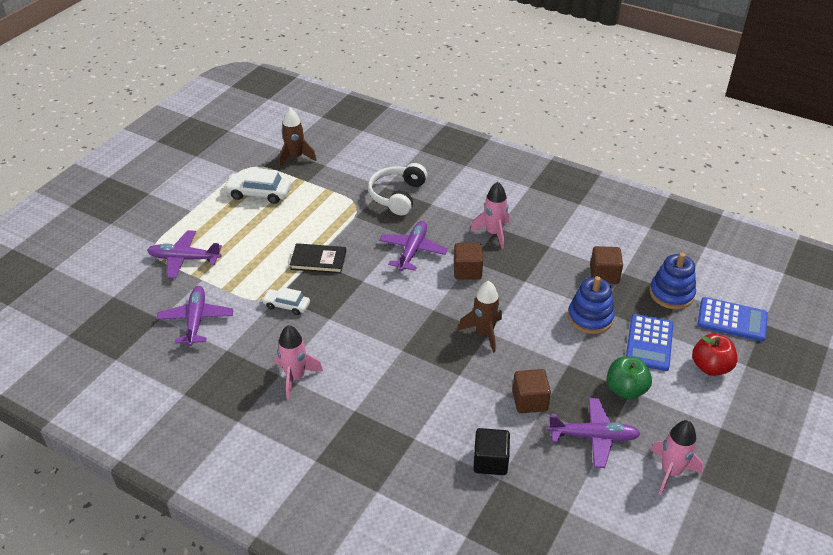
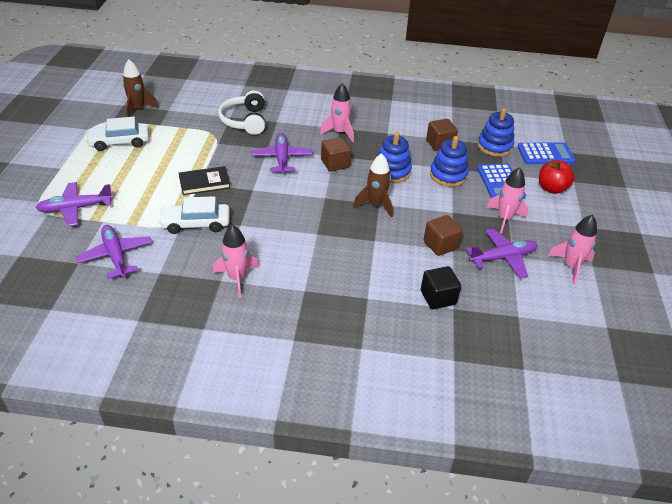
camera: 25 degrees left, 0 degrees up
white car [262,287,310,315] -> white car [158,196,230,234], size x1.57
green apple [607,356,652,399] -> pink rocket [486,167,528,234]
none -> blue stacking toy [377,132,412,183]

